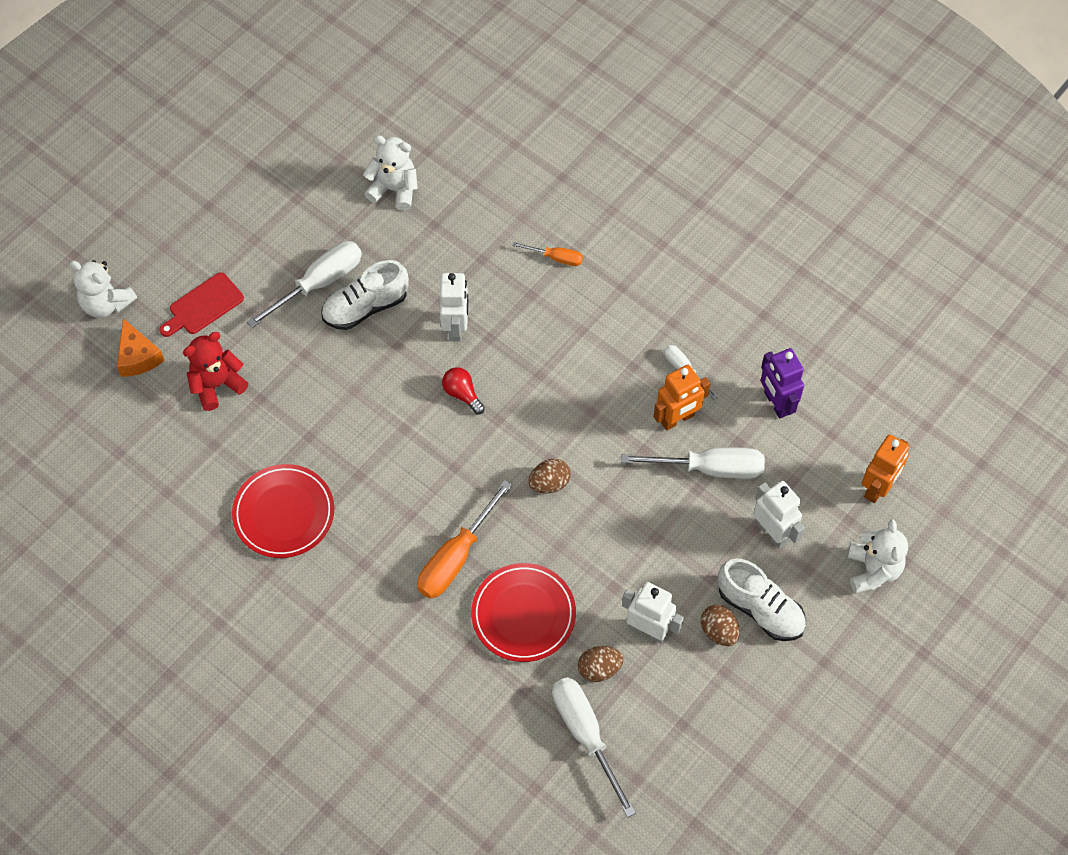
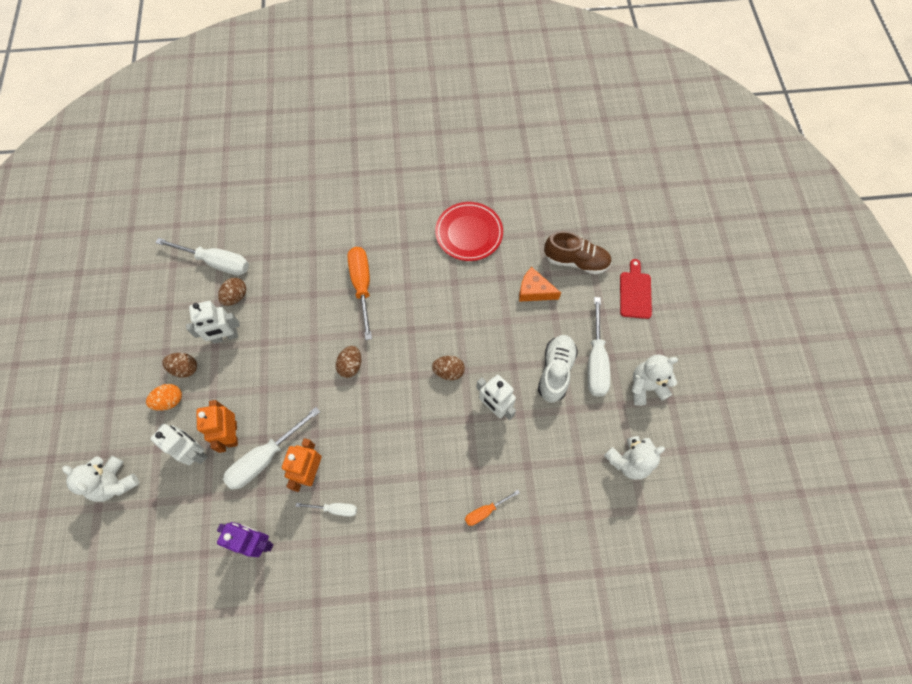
camera: 135 degrees right, 5 degrees up
white teddy bear [70,260,137,318] -> white teddy bear moved to [632,354,678,406]
orange cheese [117,318,165,377] -> orange cheese moved to [519,267,561,302]
red teddy bear [183,332,248,411] -> brown shoe [544,231,612,275]
red light bulb [442,367,485,414] -> brown egg [432,356,465,380]
red plate [471,563,576,662] -> none
white shoe [718,559,806,641] -> orange egg [146,384,182,411]
white robot [753,481,805,549] -> white robot turned 150 degrees counterclockwise [150,424,208,465]
orange robot [862,434,909,503] -> orange robot moved to [196,400,238,453]

